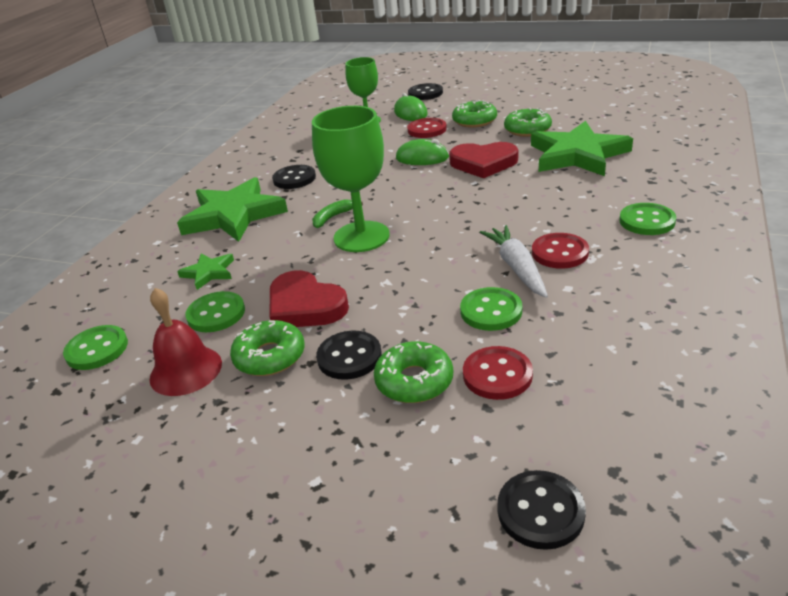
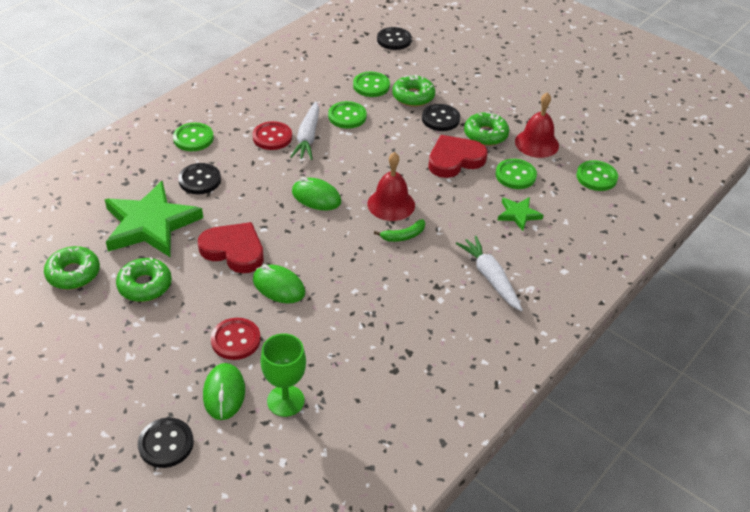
camera: 165 degrees left, 10 degrees up
green star [177,177,288,242] -> white carrot [455,236,523,311]
red heart [269,270,349,327] -> red heart turned 90 degrees counterclockwise [428,135,487,178]
black button [272,165,316,189] -> black button moved to [178,163,221,194]
green goblet [312,106,390,252] -> red bell [368,152,415,221]
green donut [452,100,497,128] -> green donut moved to [44,246,100,289]
red button [463,346,533,400] -> green button [353,72,390,97]
none -> green mouse [292,177,341,211]

